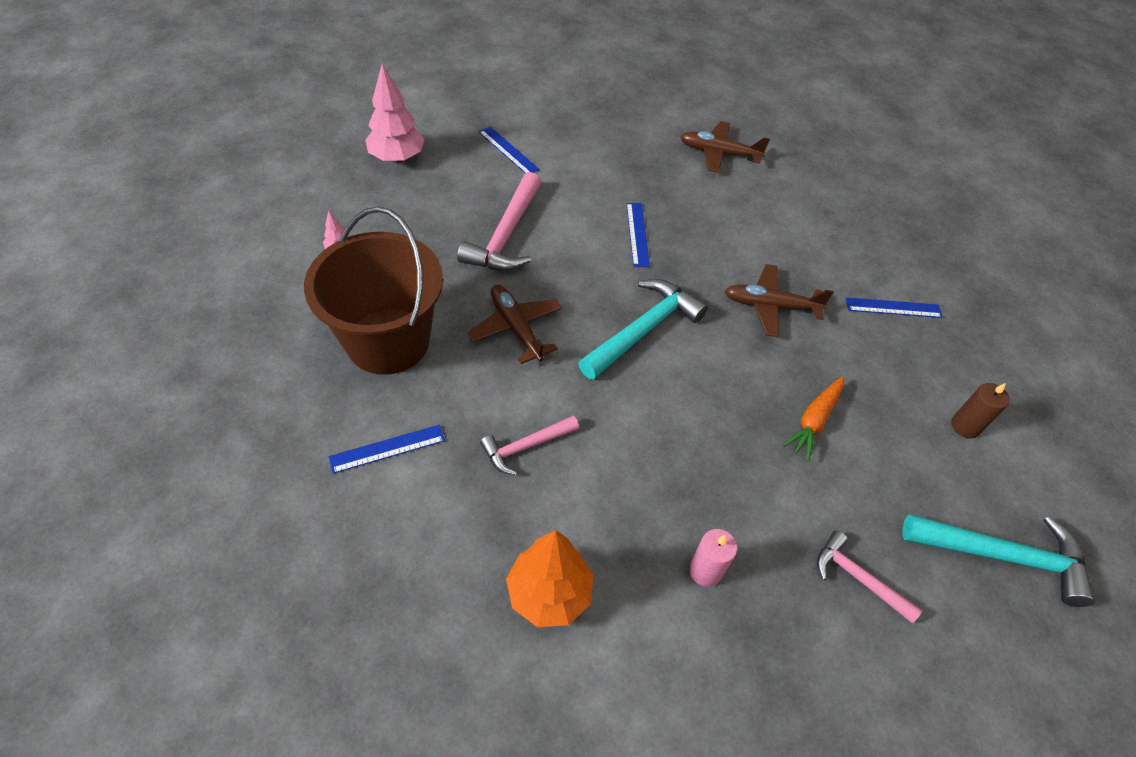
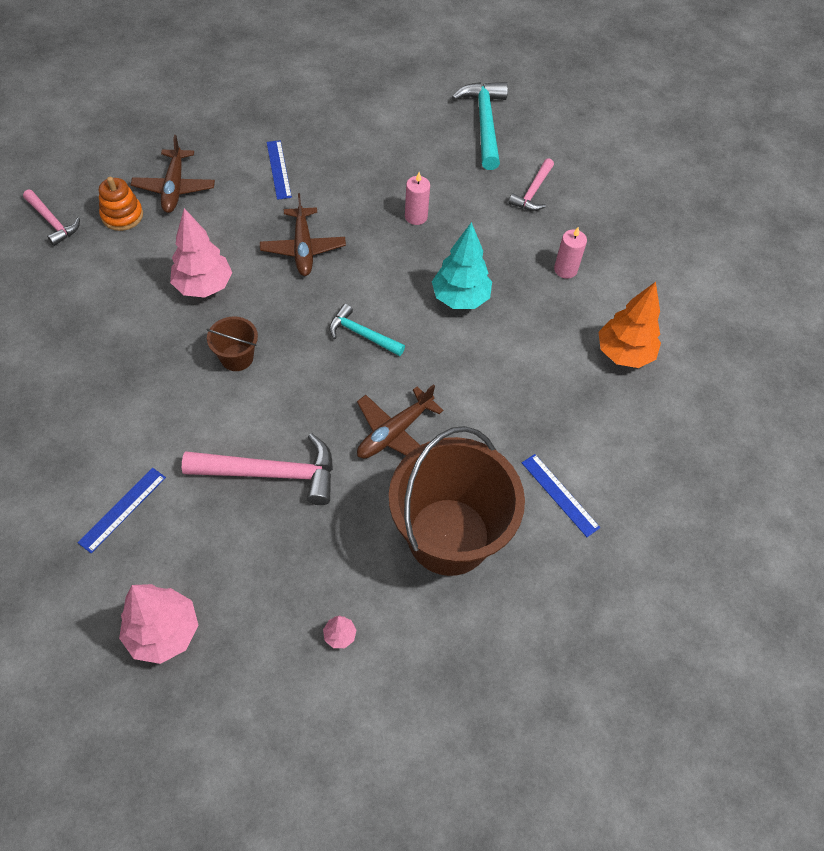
camera: 105 degrees left, 5 degrees up
pink hammer [480,416,579,475] -> pink hammer moved to [23,190,80,246]
turquoise hammer [578,279,708,380] -> turquoise hammer [329,304,405,356], size x0.59
blue ruler [626,203,650,267] -> brown bucket [207,316,258,371]
brown plane [681,121,770,173] -> brown plane moved to [131,135,215,213]
orange carrot [782,376,844,461] -> pink candle [405,172,430,225]
brown candle [951,383,1010,439] -> none
none -> orange stacking toy [99,177,143,231]
none -> pink tree [170,208,232,298]
none -> turquoise tree [432,222,492,309]

